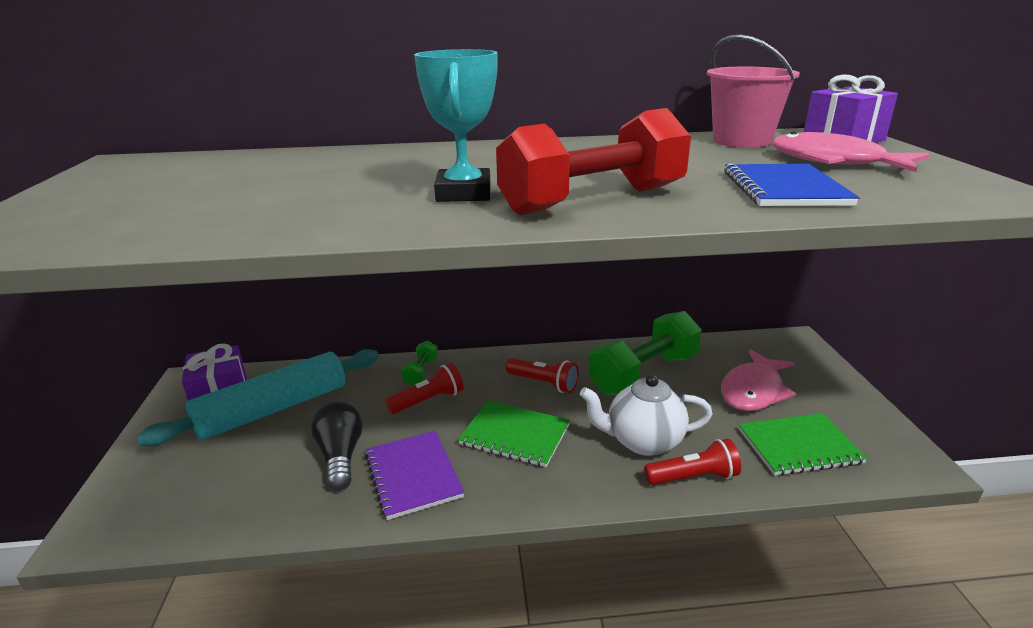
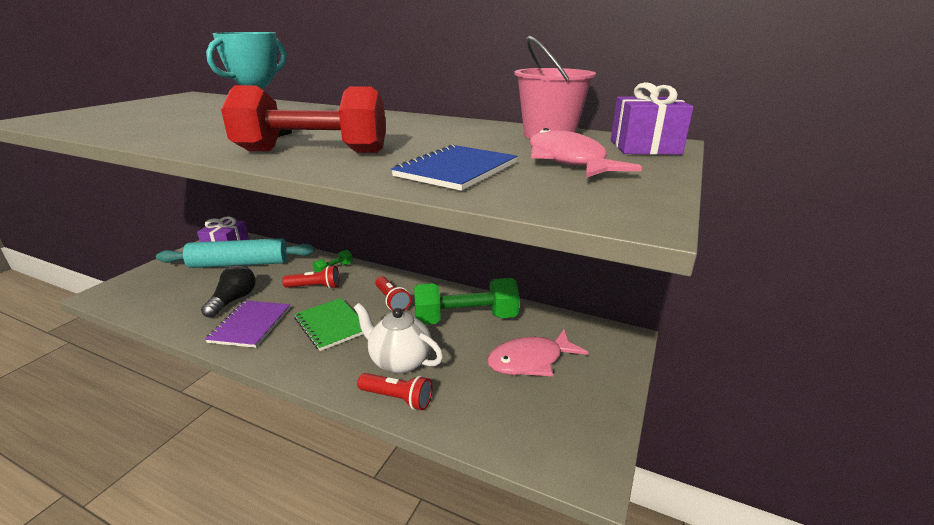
camera: 30 degrees right, 0 degrees up
green notebook [738,413,868,476] -> none

